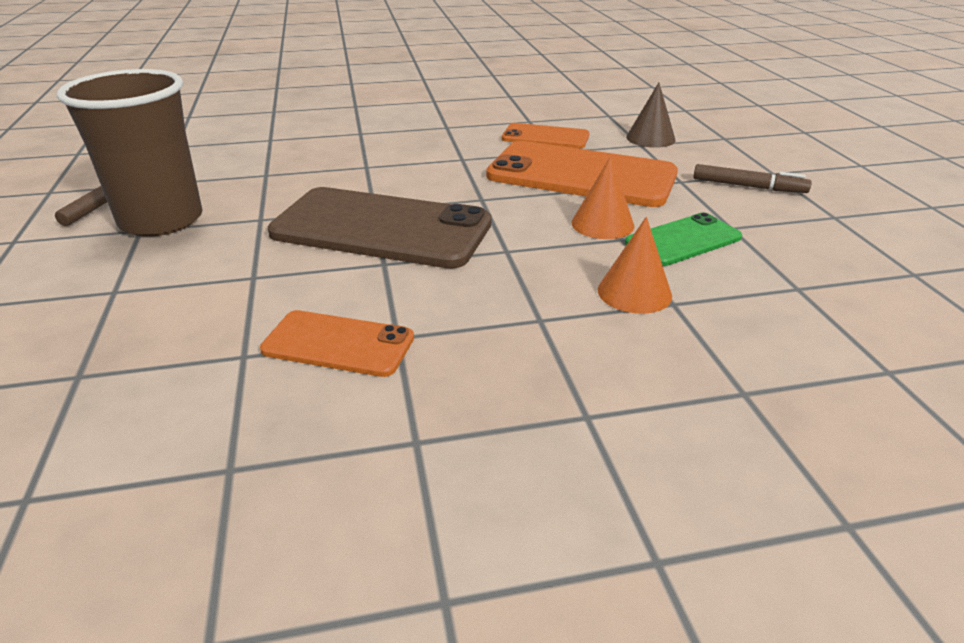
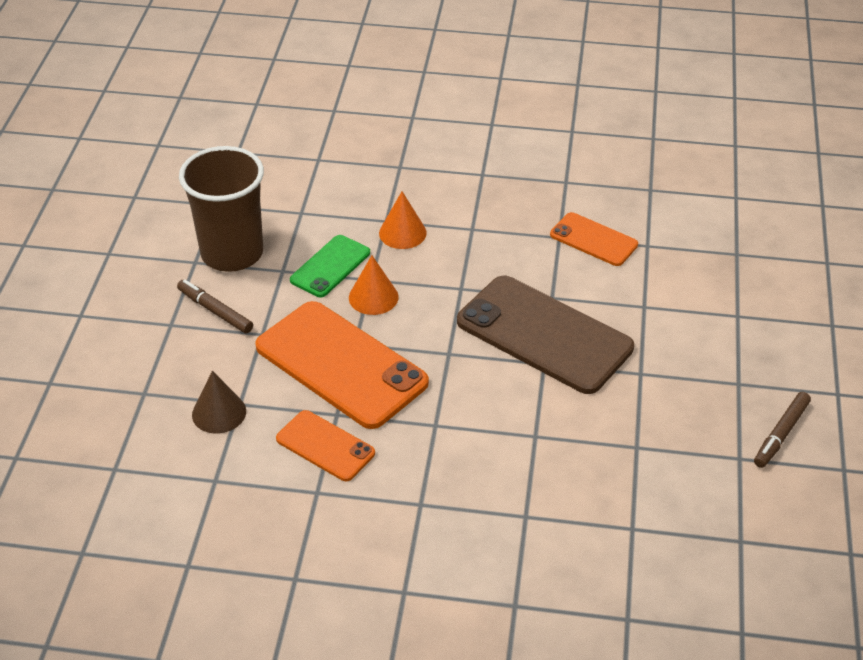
camera: 160 degrees left, 10 degrees up
brown cup [57,69,203,237] -> brown cup moved to [179,146,264,272]
green phone [625,212,742,266] -> green phone turned 45 degrees counterclockwise [290,235,370,297]

